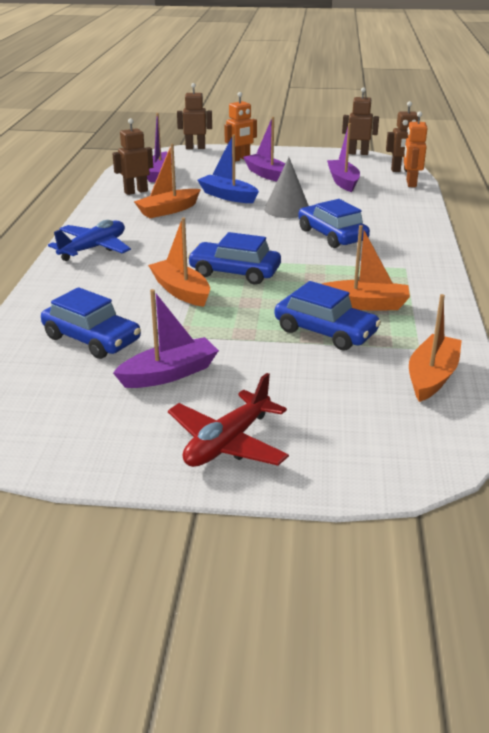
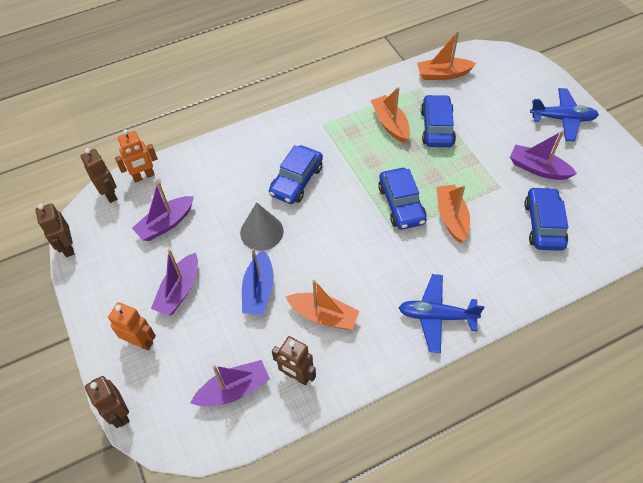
camera: 120 degrees left, 25 degrees up
orange boat [148,217,210,307] -> orange boat turned 150 degrees clockwise [436,184,470,243]
red plane [168,373,289,467] -> blue plane [530,88,599,141]

